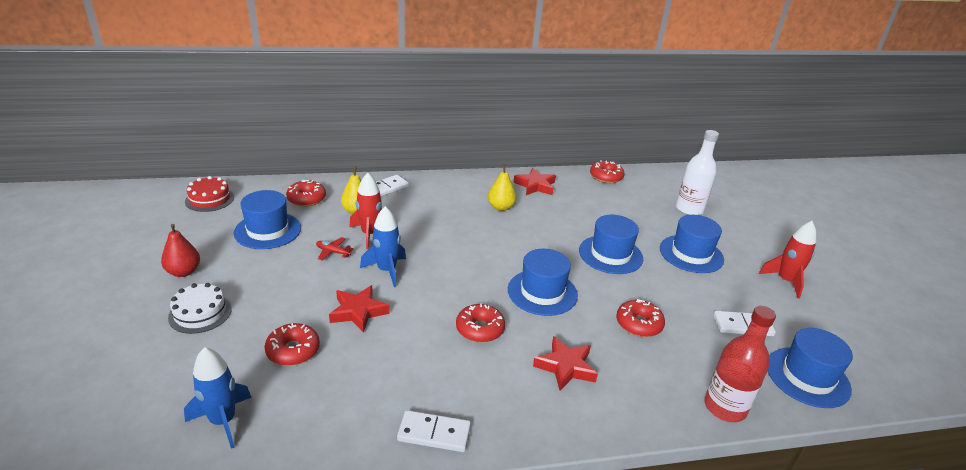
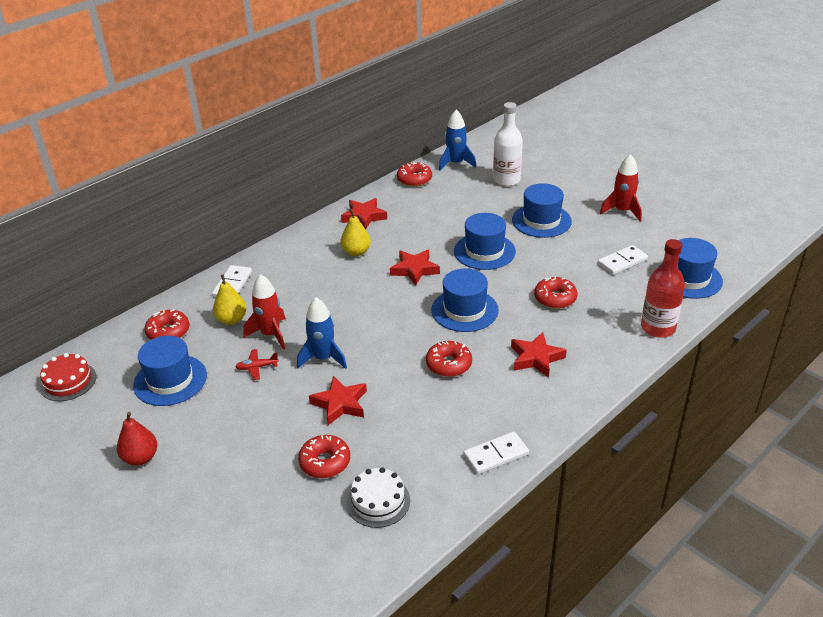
camera: 30 degrees left, 5 degrees up
white cake [168,283,232,334] -> white cake moved to [346,467,410,528]
blue rocket [184,347,252,449] -> blue rocket moved to [439,110,476,171]
none -> red star [390,250,440,286]

